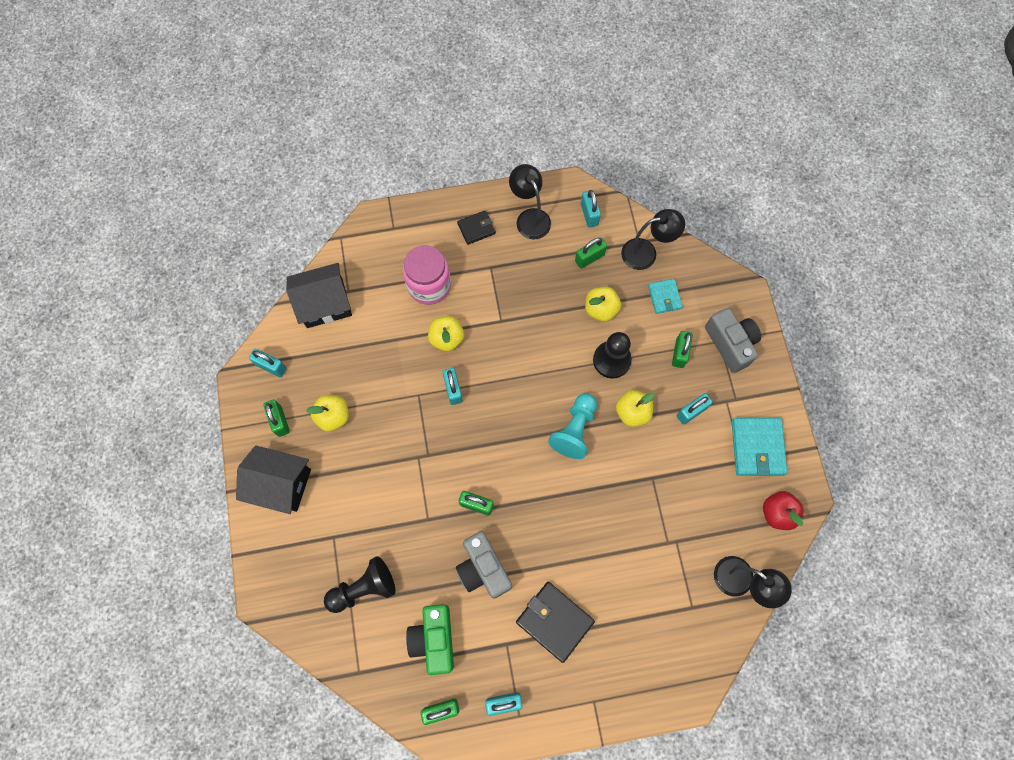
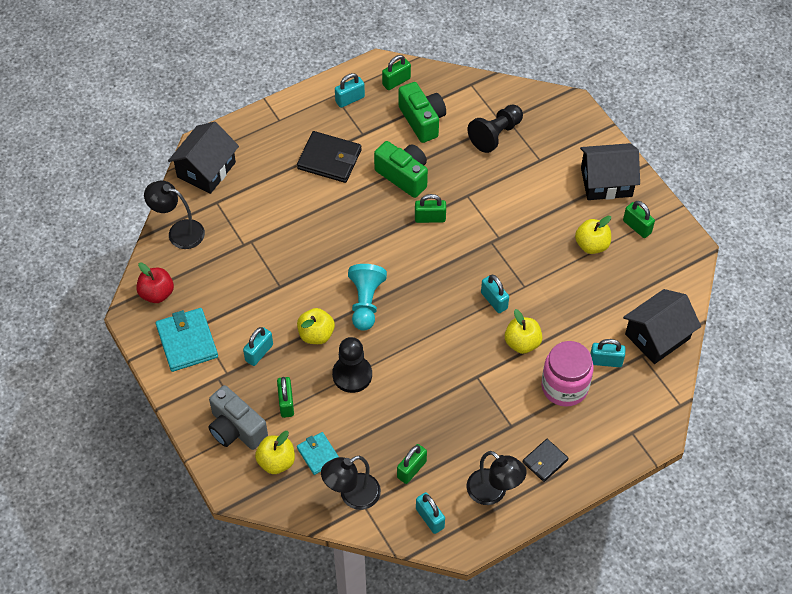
camera: 160 degrees right, 15 degrees down
turquoise padlock [249,349,287,377] -> turquoise padlock moved to [590,339,625,367]
grey camera [456,531,512,598] -> green camera [374,141,428,198]
yellow apple [585,287,621,322] -> yellow apple moved to [255,431,295,474]
none -> black house [168,122,239,194]

